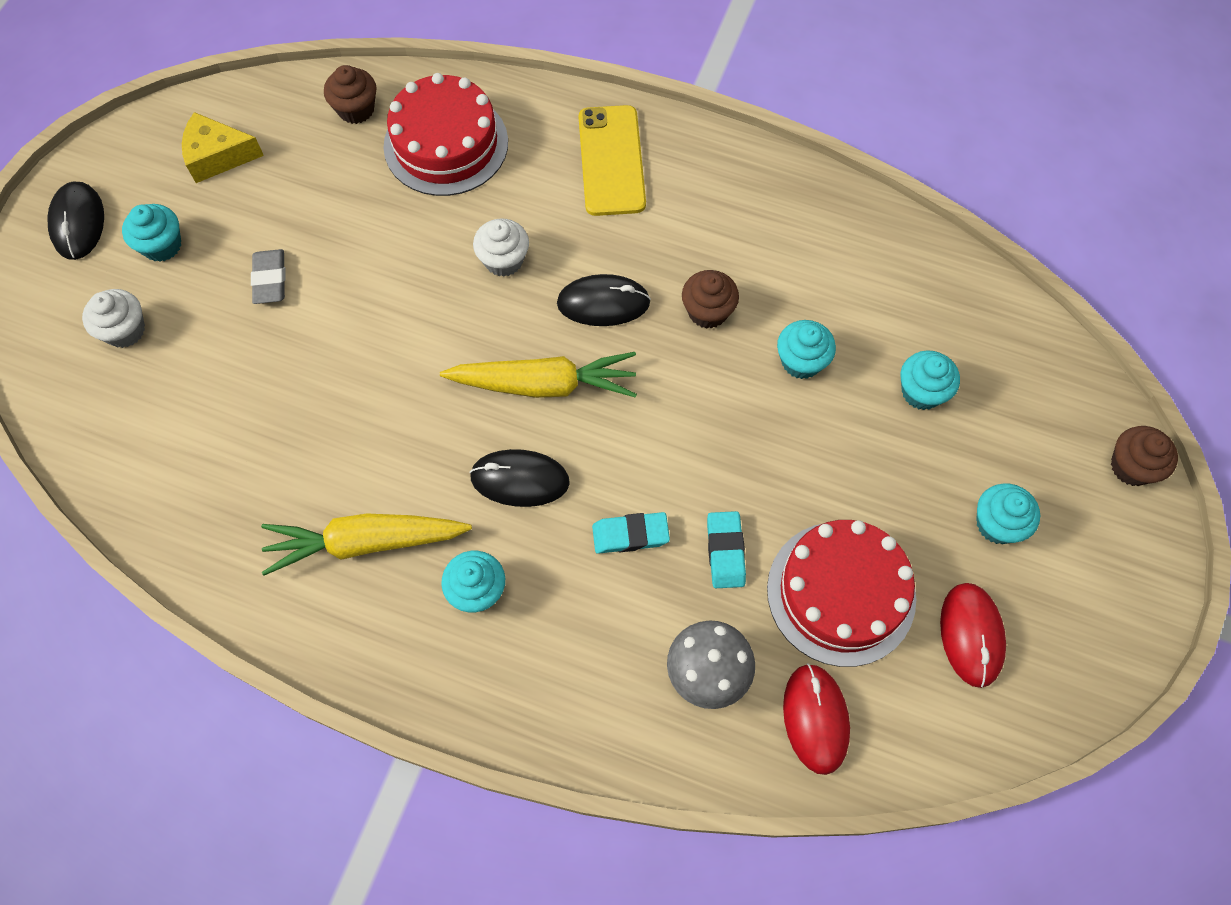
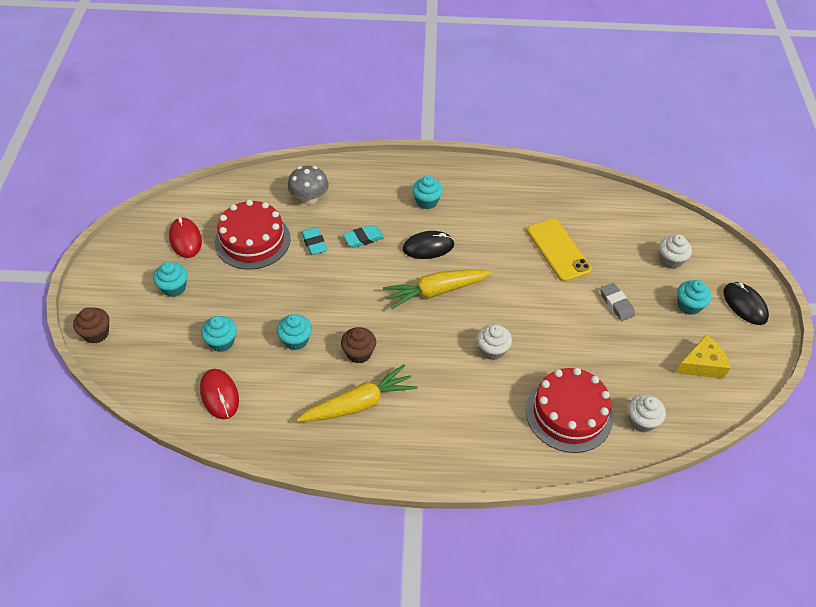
camera: 160 degrees right, 15 degrees down
yellow carrot [261,514,472,576] -> yellow carrot moved to [297,365,418,422]
brown cupcake [324,65,376,124] -> white cupcake [628,394,666,432]
black mouse [557,274,651,326] -> none
yellow phone [579,105,646,216] -> yellow phone moved to [527,219,592,282]
red mouse [783,663,850,775] -> red mouse moved to [200,369,239,419]

